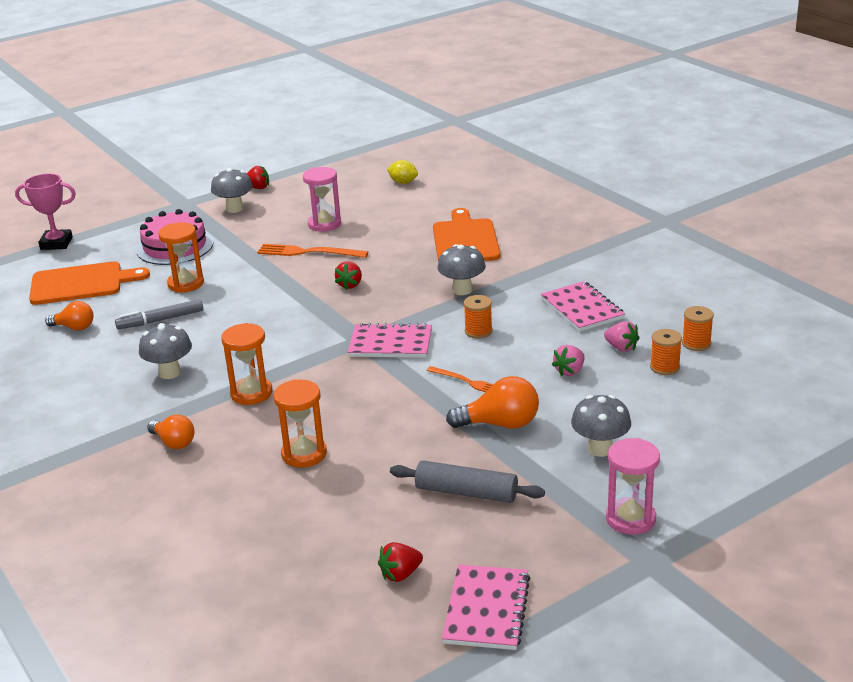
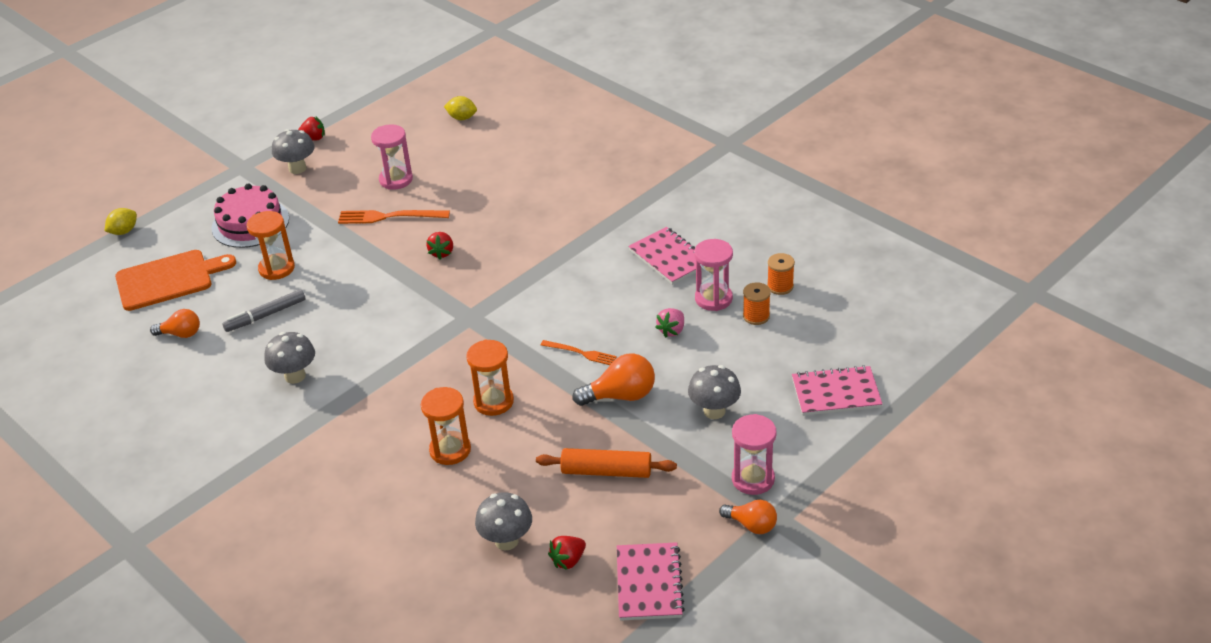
camera: 10 degrees left, 10 degrees up
pink trophy [15,174,76,250] -> yellow lemon [105,208,137,235]
orange light bulb [147,414,195,449] -> orange light bulb moved to [719,500,777,534]
orange hourglass [221,323,272,405] -> orange hourglass moved to [466,340,514,416]
pink notebook [348,323,432,358] -> pink notebook moved to [792,365,882,416]
grey rolling pin [390,460,545,503] -> orange rolling pin [536,448,677,478]
orange cutting board [433,208,500,261] -> none
grey mushroom [437,244,486,295] -> grey mushroom moved to [475,492,532,550]
orange spool [464,295,492,338] -> none
pink strawberry [604,321,640,352] -> pink hourglass [694,239,733,311]

